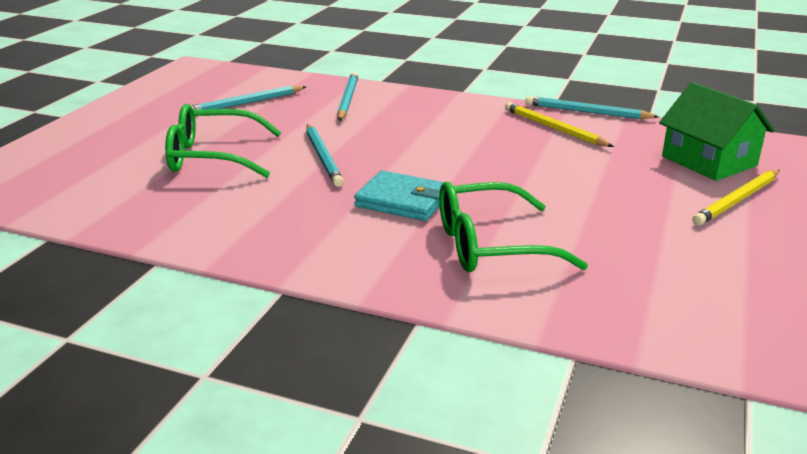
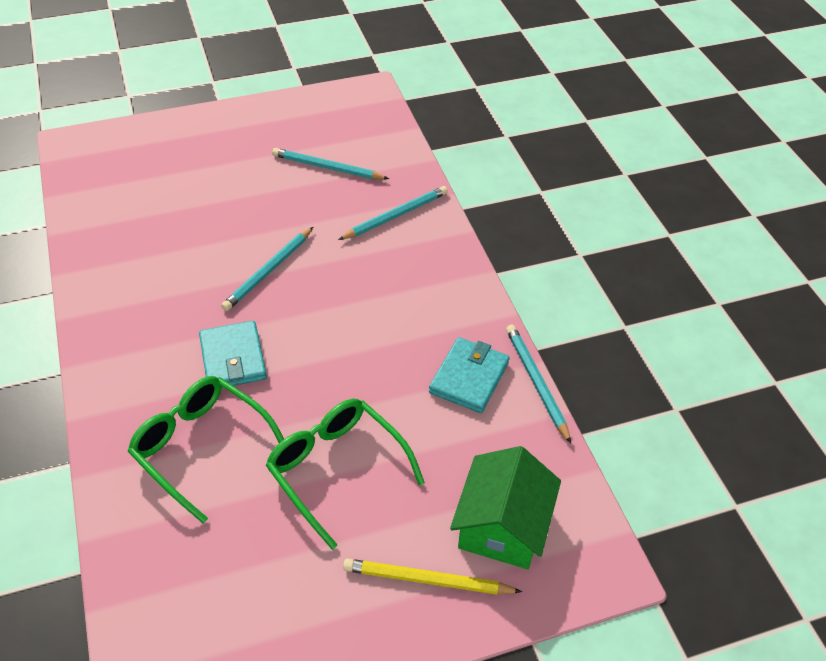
camera: 50 degrees right, 20 degrees up
green glasses [165,104,282,178] -> green glasses moved to [266,399,425,550]
yellow pencil [505,102,614,147] -> turquoise wallet [429,337,510,413]

